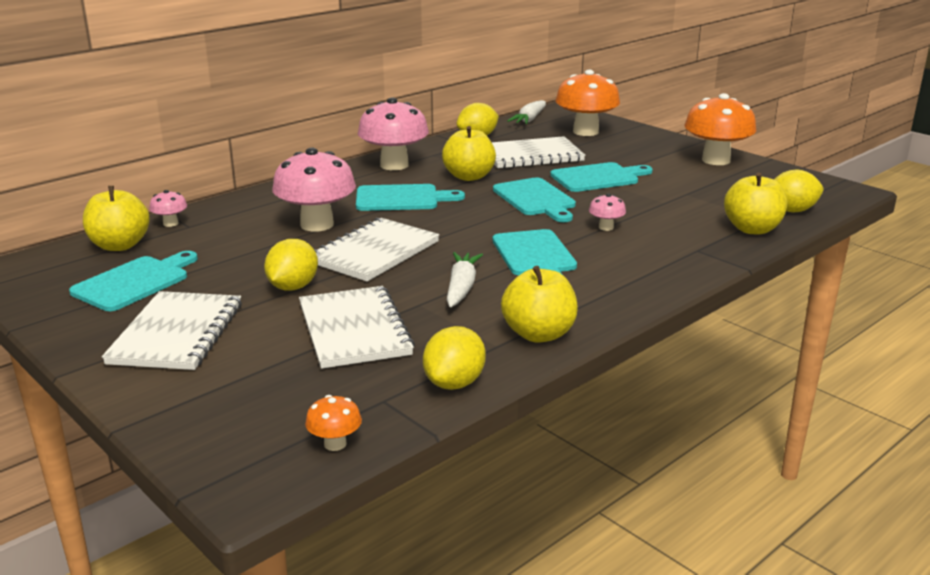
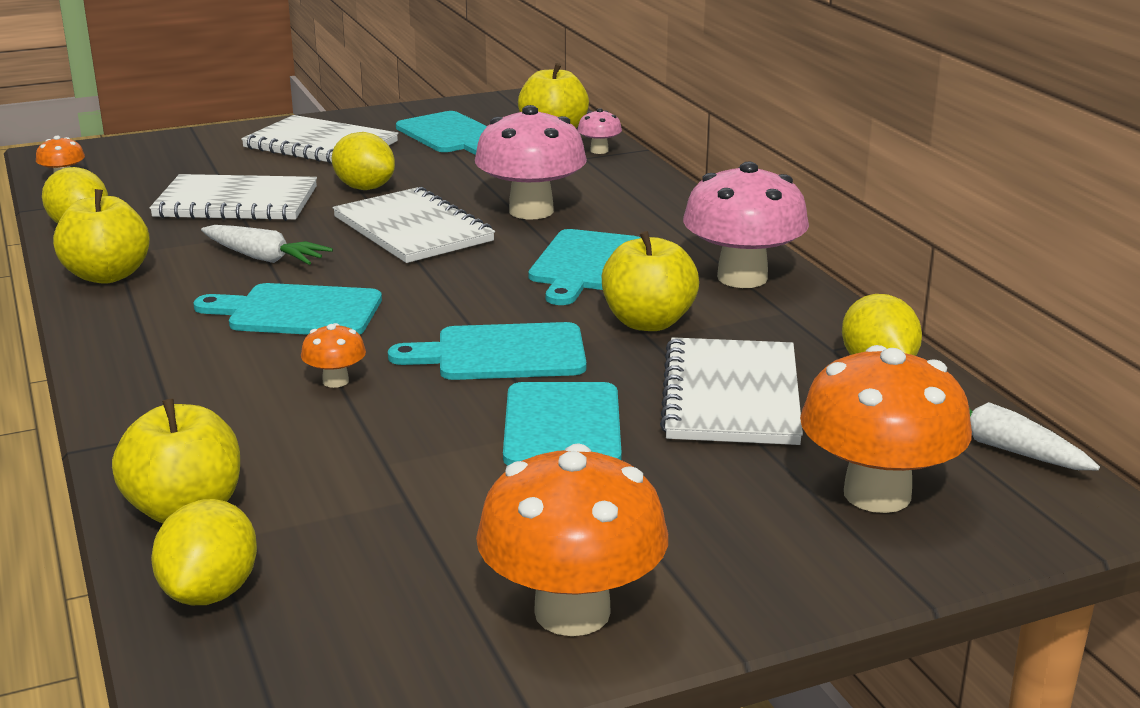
camera: 110 degrees right, 0 degrees up
pink mushroom [589,193,626,231] -> orange mushroom [301,323,366,388]

